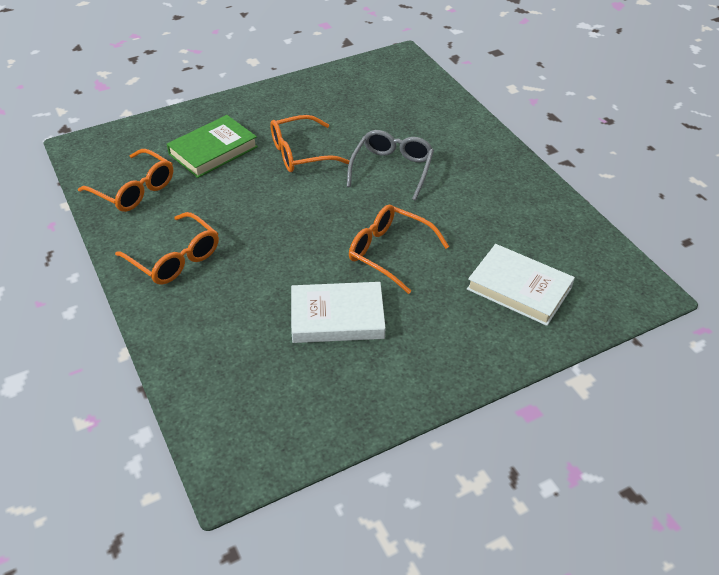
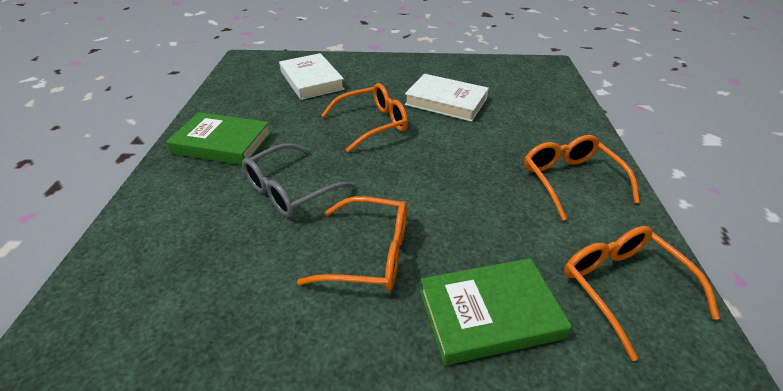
camera: 150 degrees left, 5 degrees down
orange glasses [349,205,449,294] -> orange glasses turned 90 degrees counterclockwise [321,83,408,152]
none -> green book [166,112,271,165]

